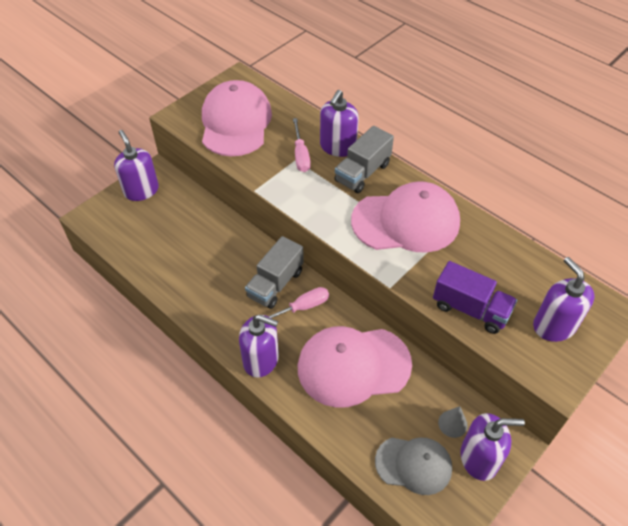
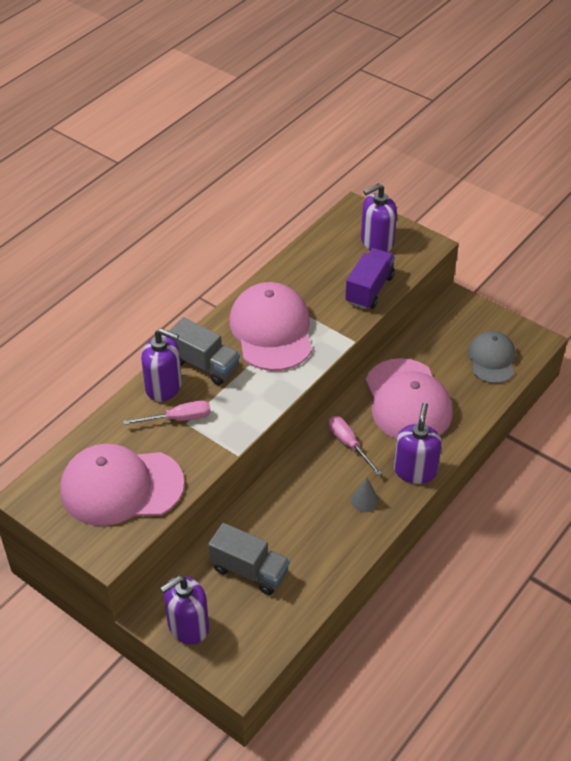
camera: 95 degrees left, 5 degrees down
grey truck [245,236,304,309] -> grey truck moved to [208,523,290,595]
grey cone [438,406,468,438] -> grey cone moved to [351,477,379,512]
purple soap dispenser [460,413,525,481] -> none

